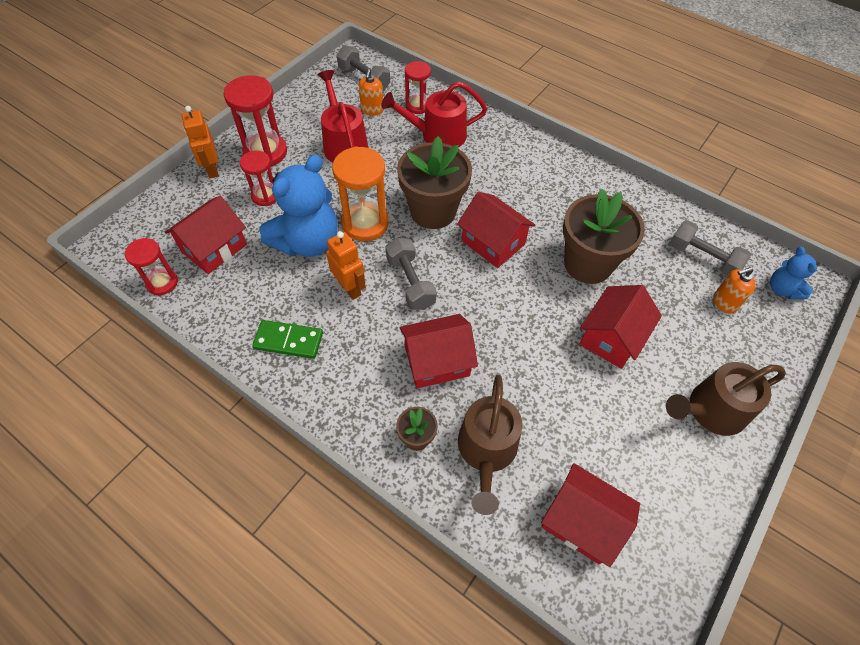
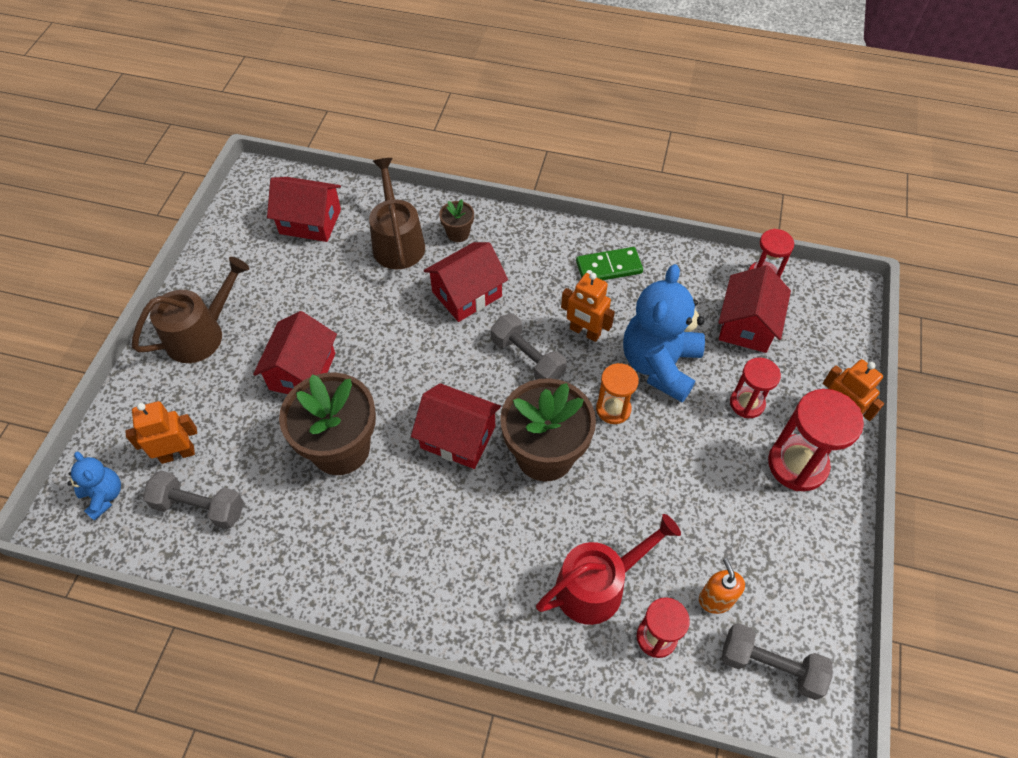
camera: 160 degrees right, 0 degrees up
red watering can [317,70,368,163] -> none
orange hourglass [332,146,389,241] -> orange hourglass [596,363,639,424], size x0.61
orange soap dispenser [713,267,756,314] -> orange robot [125,401,197,464]

